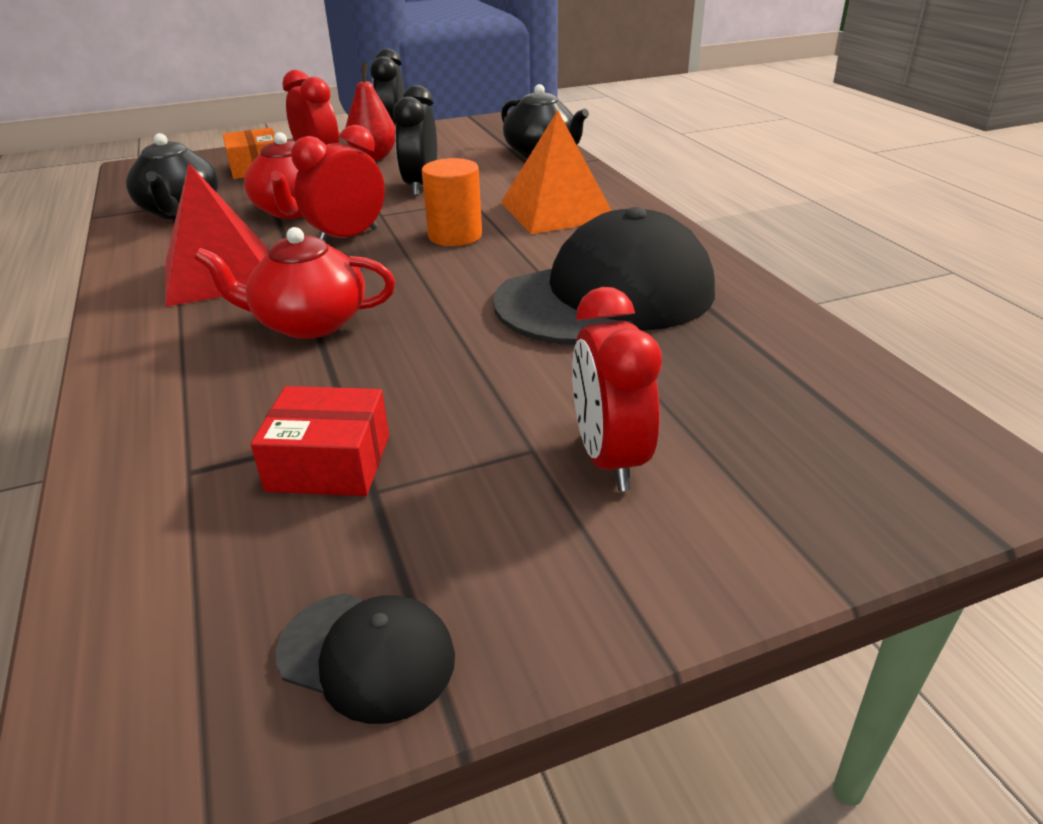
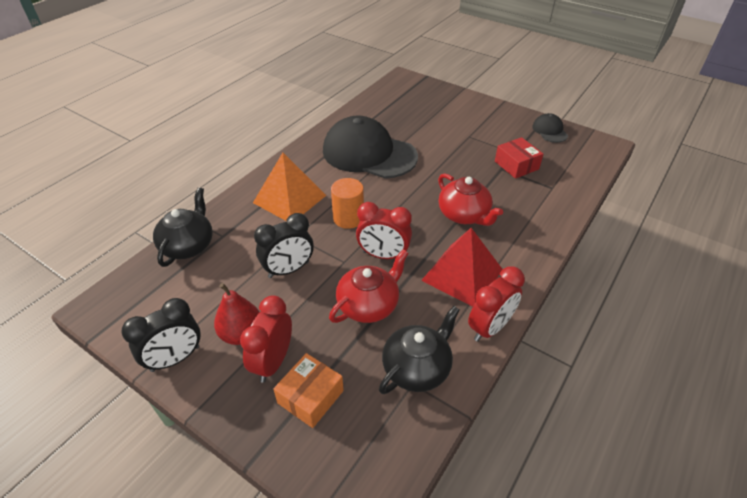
camera: 125 degrees left, 10 degrees up
red clock [572,287,662,491] -> red clock moved to [468,266,525,342]

